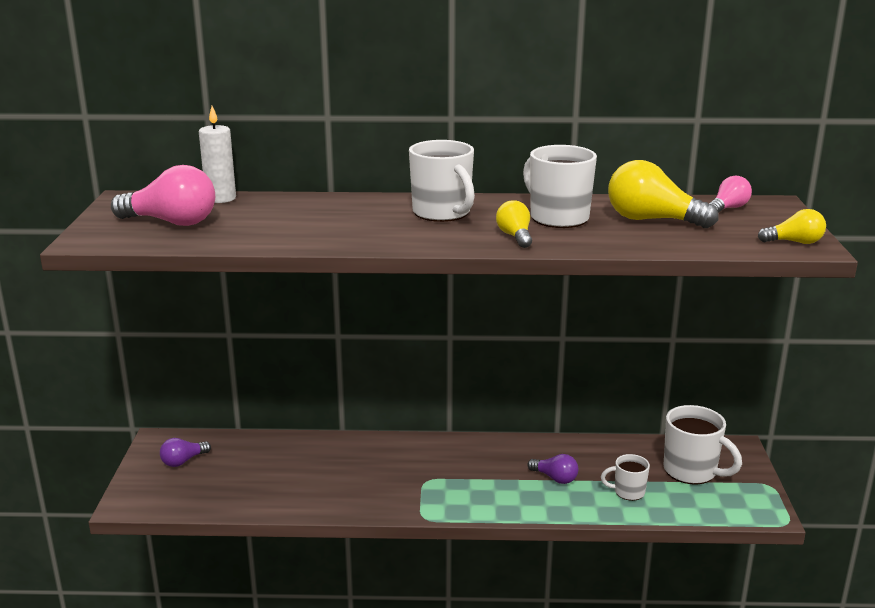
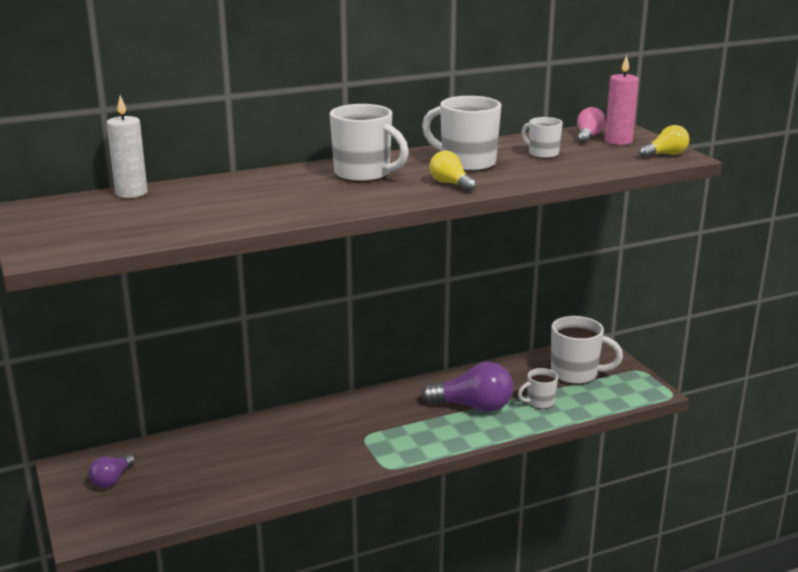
camera: 25 degrees left, 0 degrees up
pink light bulb [111,165,215,226] -> none
purple light bulb [527,454,578,484] -> purple light bulb [421,362,513,412], size x1.80
yellow light bulb [608,160,719,228] -> white mug [521,117,563,159]
none -> pink candle [605,55,639,145]

